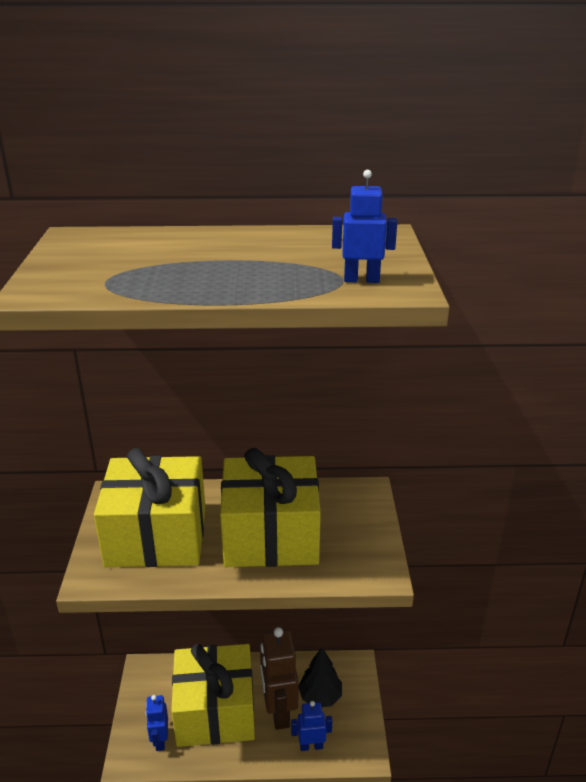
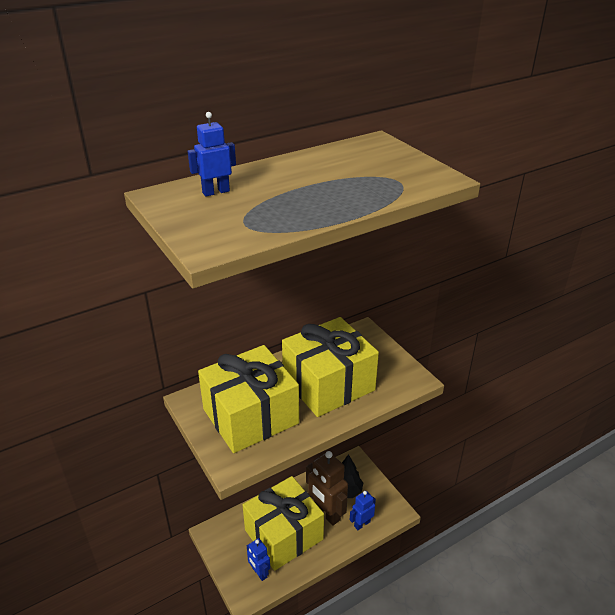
camera: 30 degrees left, 5 degrees up
blue robot [332,170,397,283] -> blue robot moved to [188,112,236,196]

